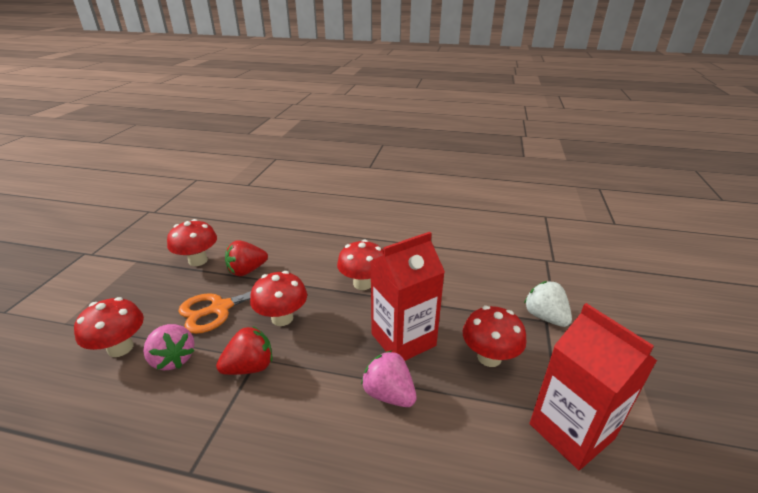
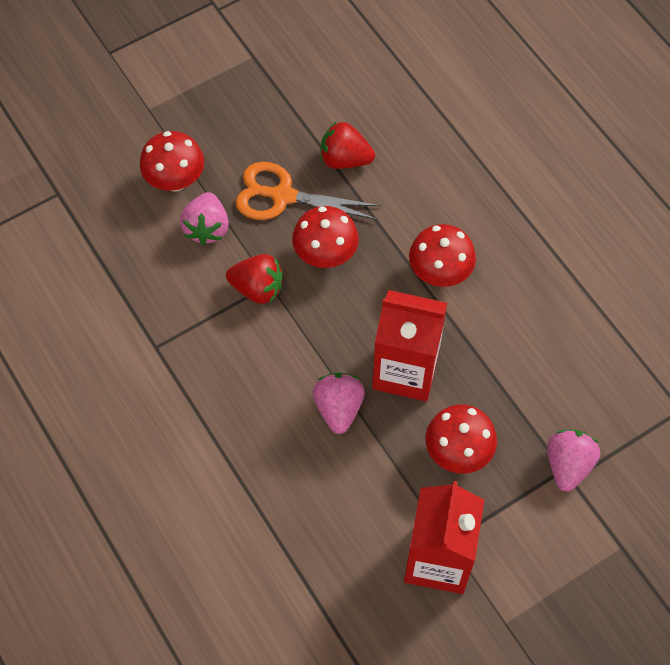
camera: 45 degrees right, 30 degrees up
red mushroom [167,219,217,266] -> none
white strawberry [524,281,572,327] -> pink strawberry [547,430,600,492]

